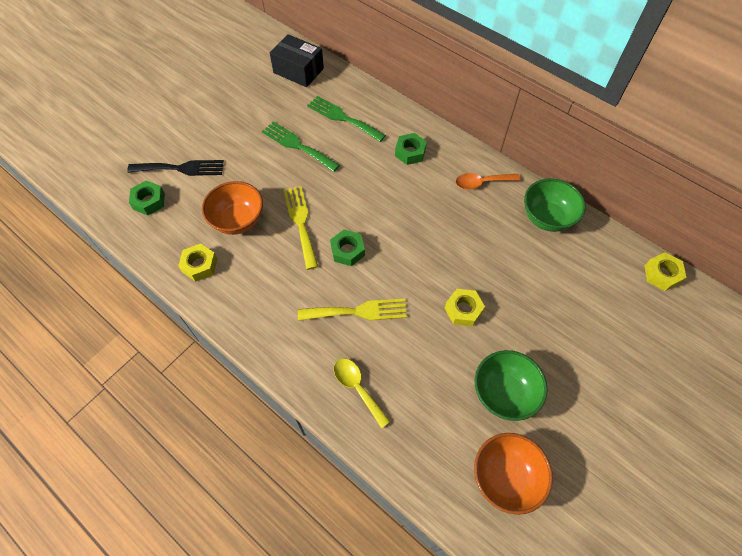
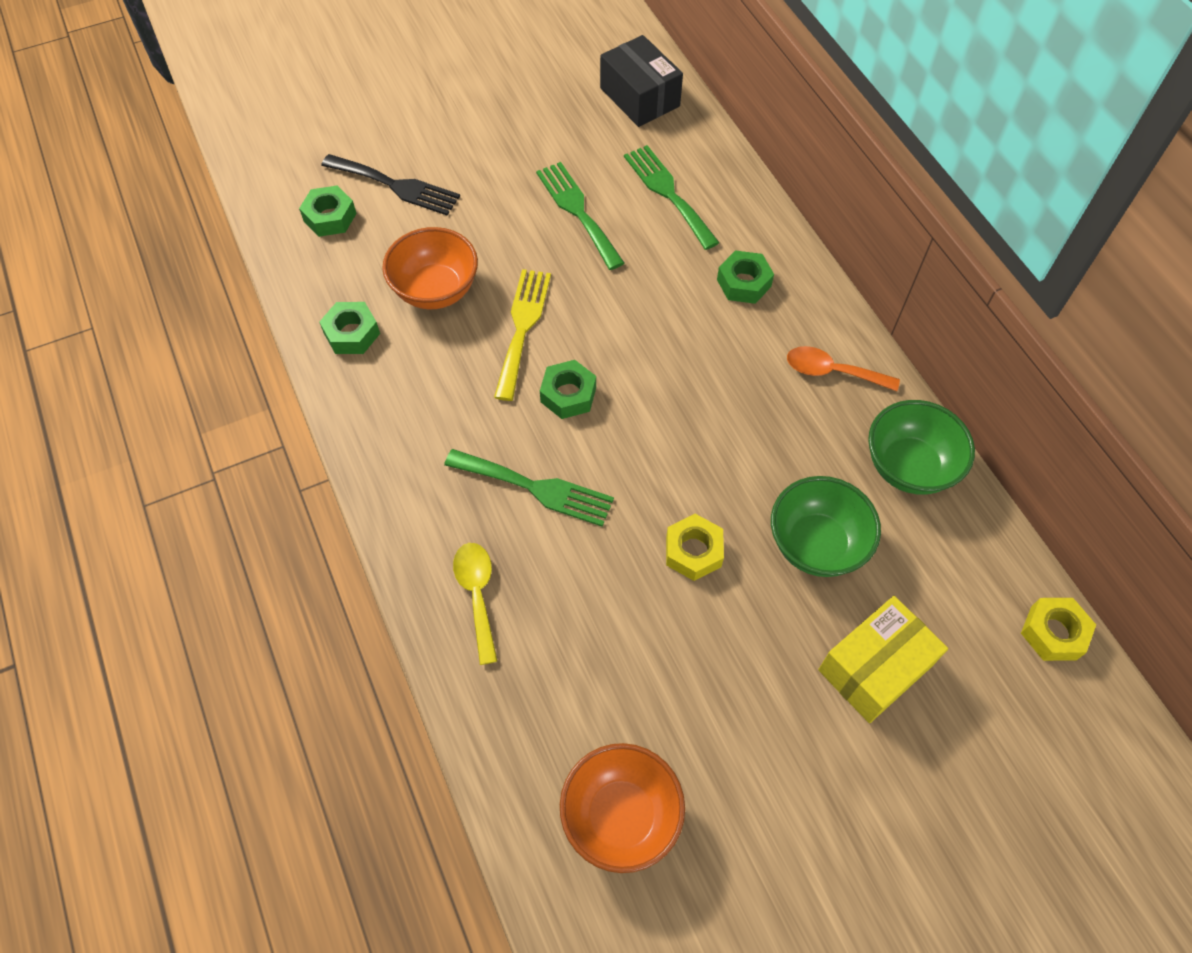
camera: 25 degrees right, 0 degrees up
yellow nut [178,243,217,282] -> green nut [320,302,380,354]
yellow fork [298,299,407,321] -> green fork [444,449,614,527]
green bowl [475,350,548,421] -> green bowl moved to [771,476,881,577]
none -> yellow box [818,596,948,723]

